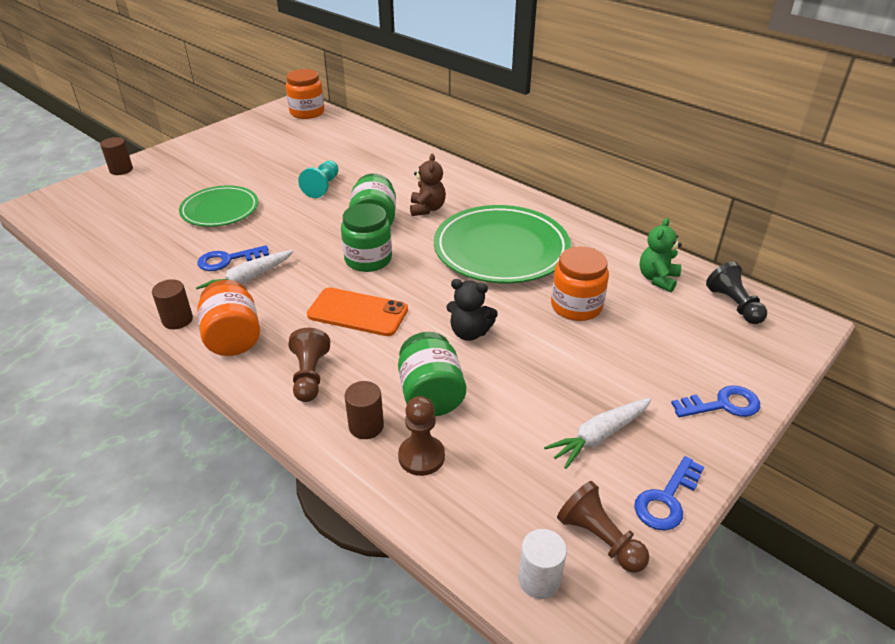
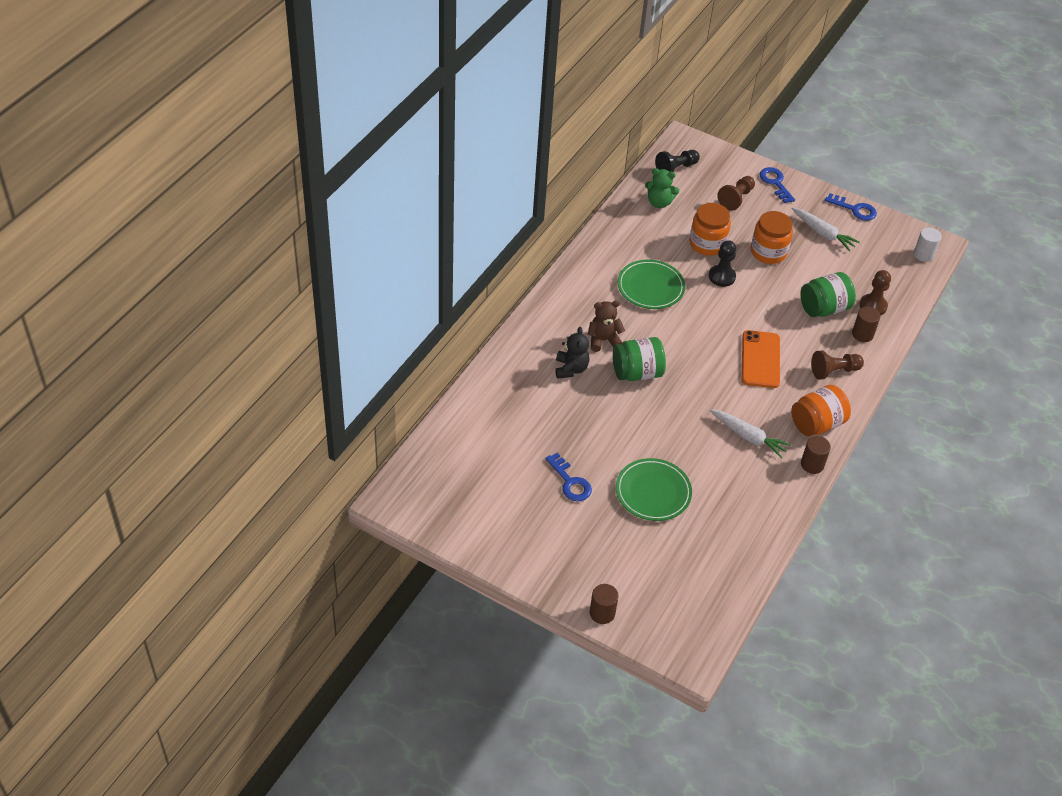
camera: 105 degrees left, 10 degrees up
blue key [198,245,269,271] -> blue key moved to [545,453,592,501]
orange jar [286,69,324,119] -> orange jar moved to [751,211,793,264]
turquoise pawn [298,161,339,198] -> none
green jar [341,203,392,272] -> none
green plate [434,205,571,283] -> green plate [617,260,685,309], size x0.61
black teddy bear [446,279,498,341] -> black teddy bear moved to [555,327,589,379]
brown pawn [557,481,650,573] -> brown pawn moved to [717,176,755,211]
none -> black pawn [709,240,736,287]

